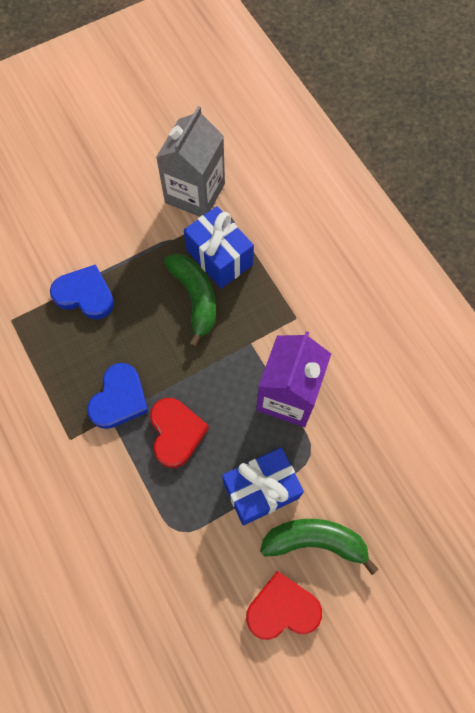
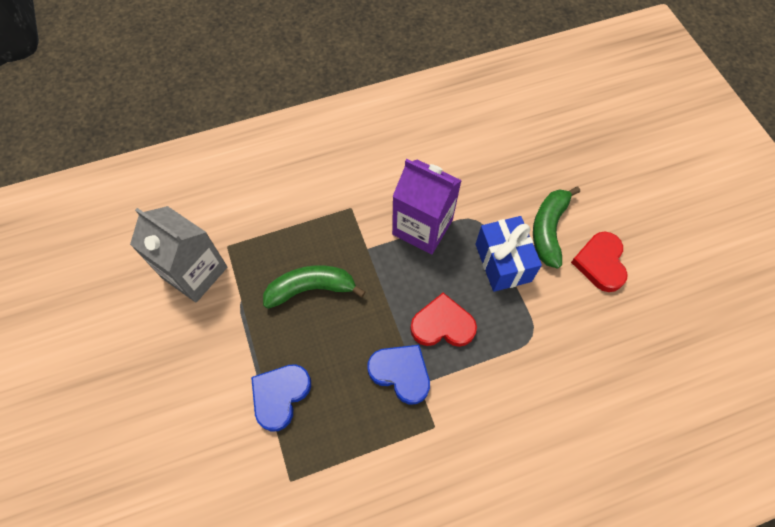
camera: 80 degrees left, 5 degrees down
blue gift [184,206,254,288] -> none

